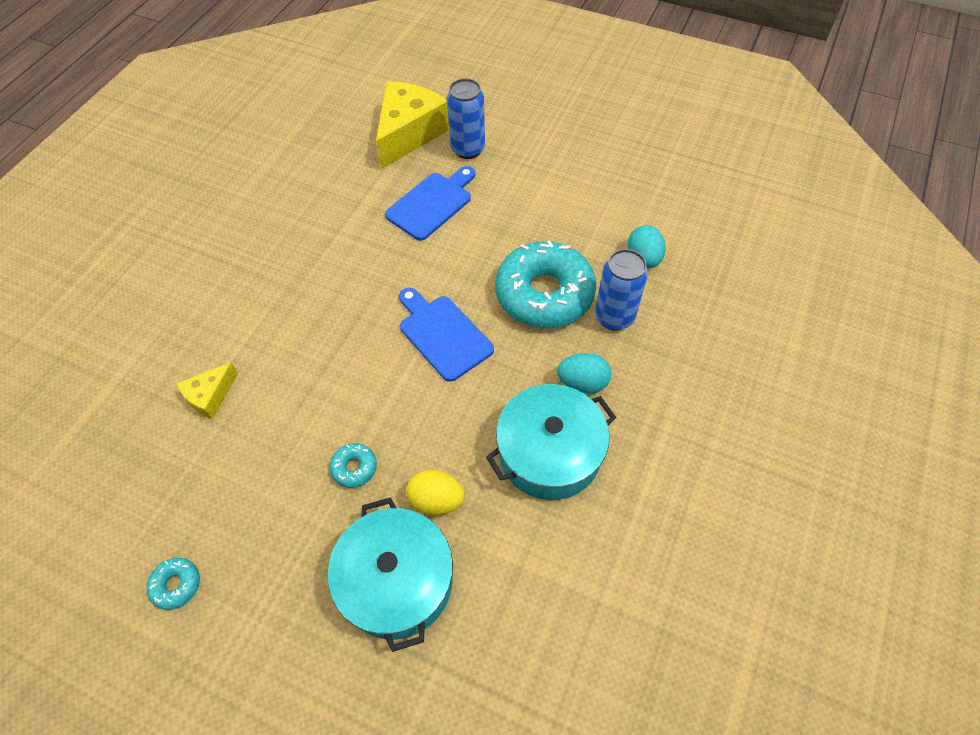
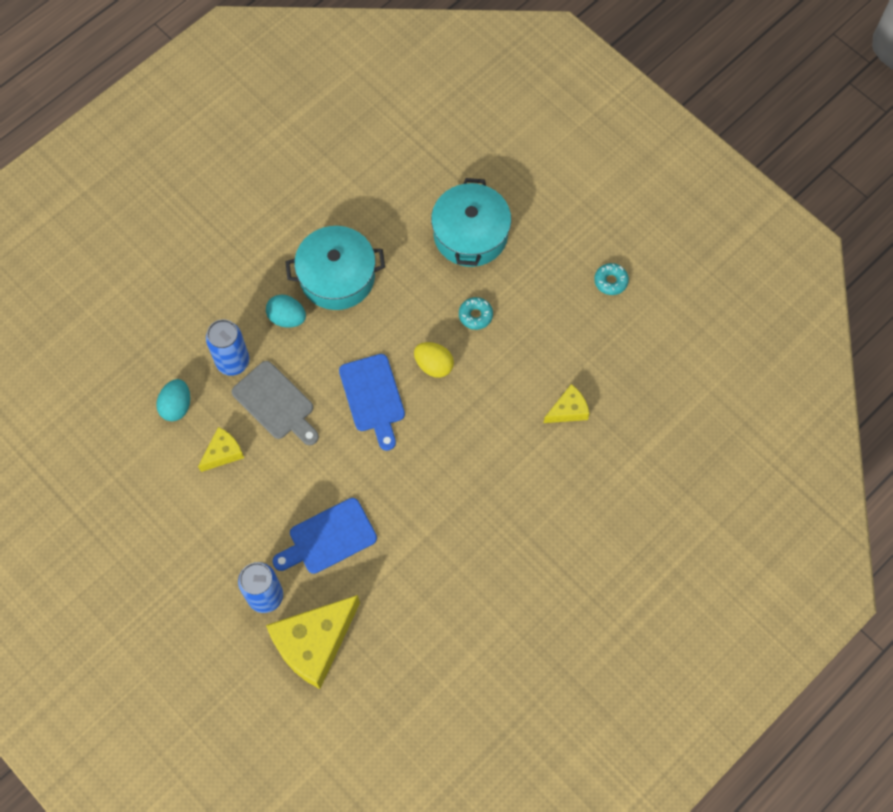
camera: 160 degrees left, 10 degrees up
yellow egg [406,470,465,515] -> yellow egg moved to [414,342,454,378]
turquoise donut [495,240,596,328] -> grey cutting board [232,361,319,445]
none -> yellow cheese [198,427,244,472]

